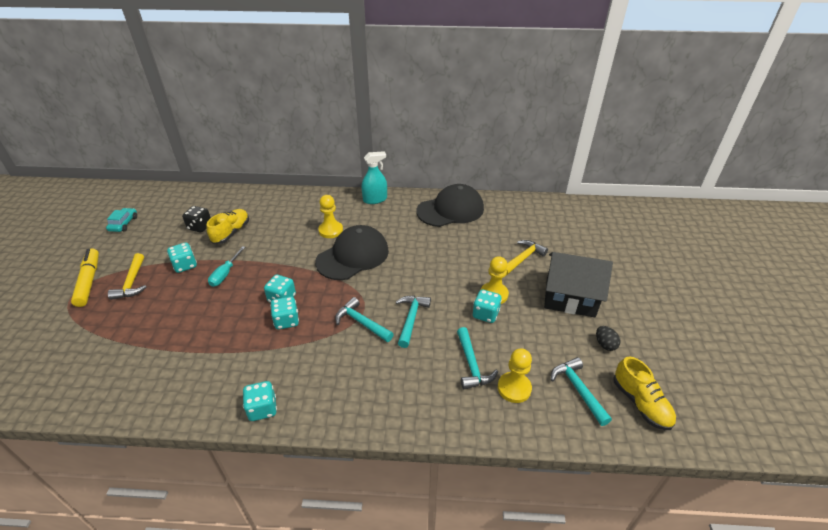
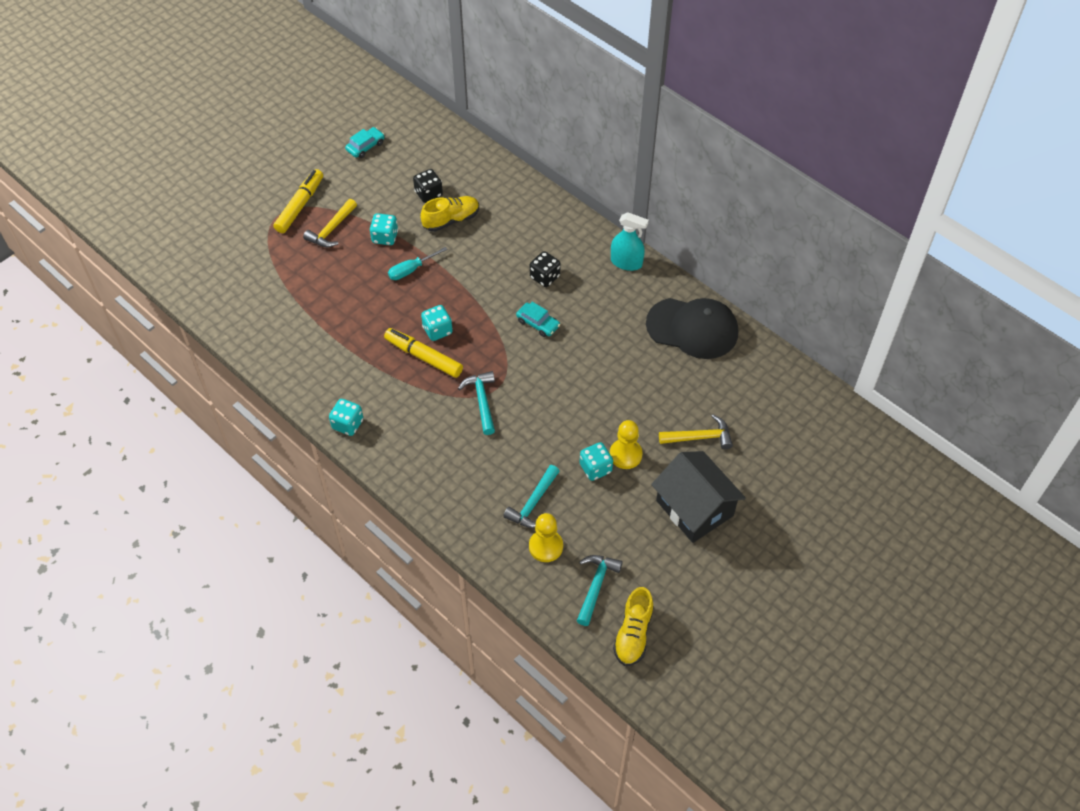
camera: 40 degrees right, 15 degrees up
turquoise dice [270,297,299,329] -> yellow marker [384,328,463,378]
black cap [315,225,389,280] -> turquoise car [516,302,560,337]
yellow pawn [318,195,343,238] -> black dice [530,251,561,287]
turquoise hammer [396,296,431,348] -> none
black egg [596,326,621,351] -> none

